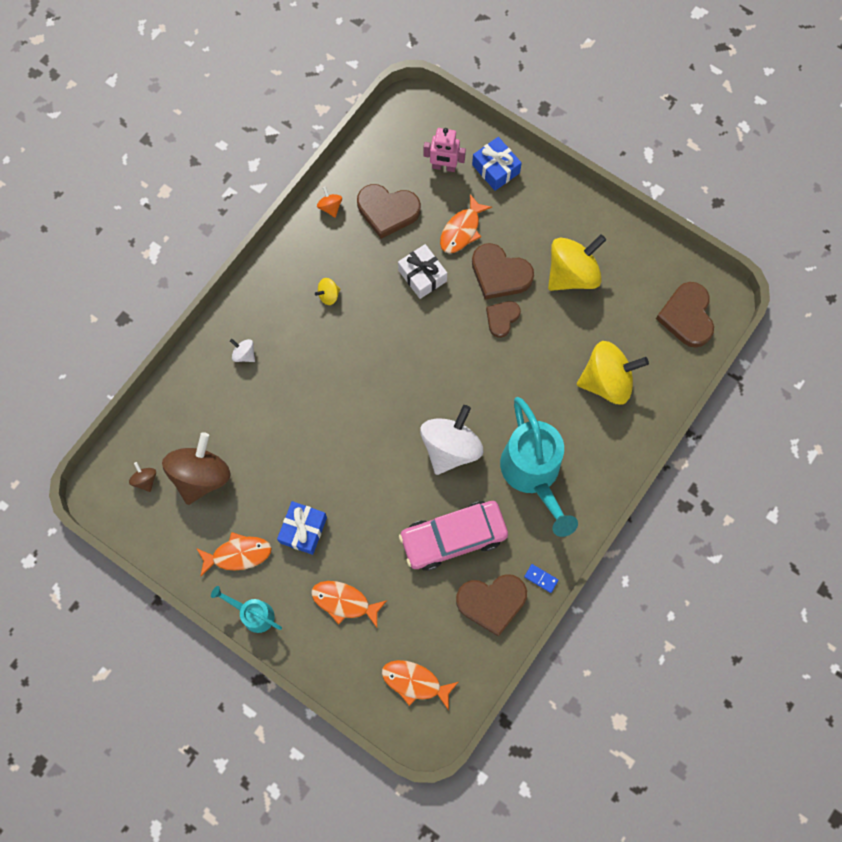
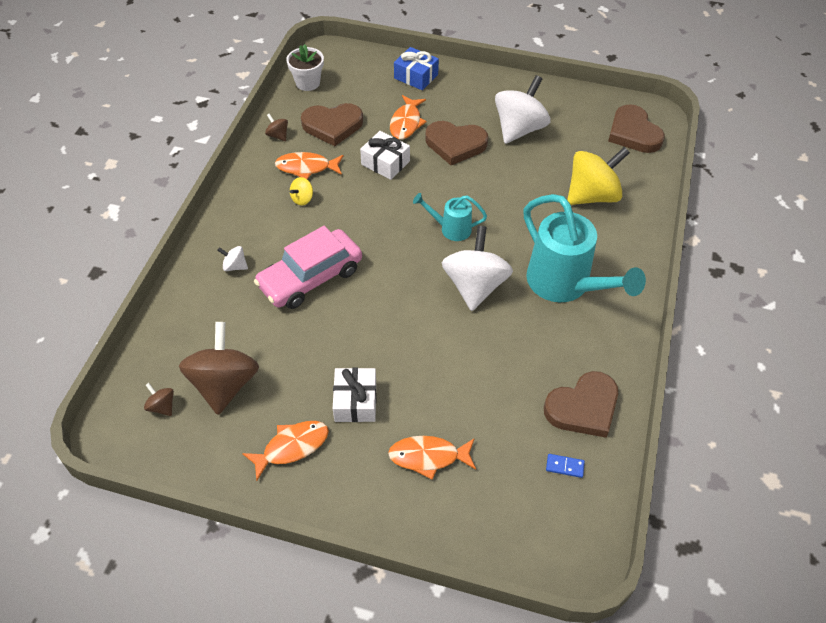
camera: 20 degrees left, 20 degrees down
turquoise watering can [211,586,282,633] -> turquoise watering can moved to [413,193,487,241]
blue gift [277,501,327,555] -> white gift [333,368,376,422]
orange spinning top [317,187,342,218] -> brown spinning top [265,113,288,141]
orange fish [382,660,458,710] -> orange fish moved to [275,152,343,179]
pink car [399,501,508,571] -> pink car moved to [254,226,362,309]
pink robot [424,128,466,172] -> none
brown heart [486,301,521,338] -> none
blue domino [524,564,558,593] -> blue domino moved to [546,454,585,478]
yellow spinning top [548,234,606,291] -> white spinning top [495,75,551,144]
none -> white flower pot [286,44,324,91]

